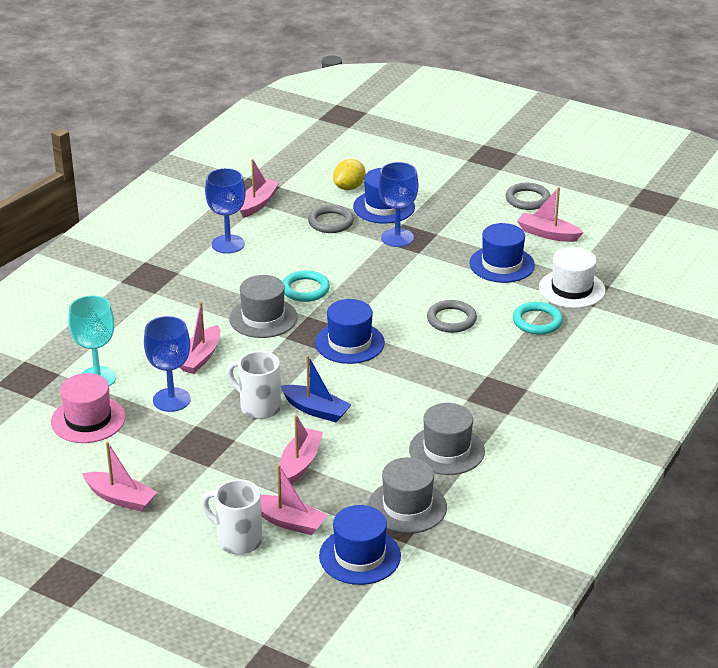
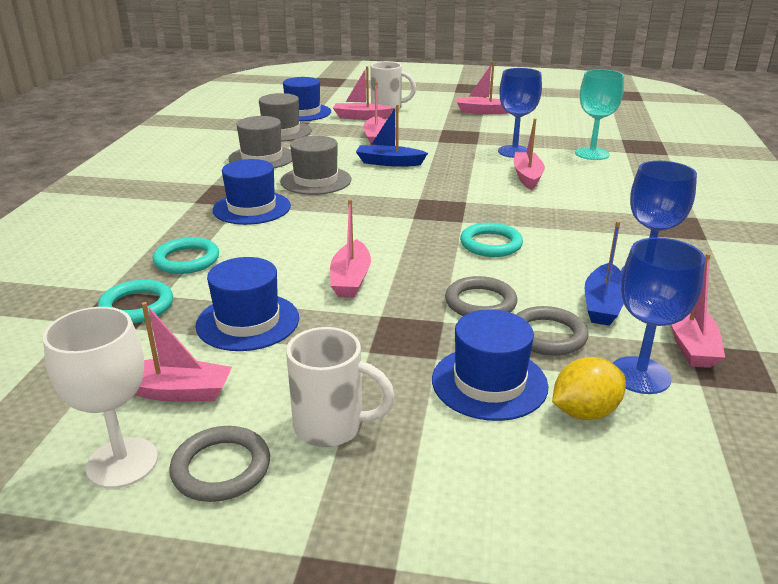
camera: 160 degrees right, 5 degrees down
pink hat [51,373,126,443] -> none
white mug [227,351,281,419] -> white mug moved to [286,327,395,447]
grey hat [229,275,297,338] -> grey hat moved to [280,135,351,195]
blue hat [315,299,385,364] -> blue hat moved to [213,159,291,225]
yellow lemon [333,159,366,190] -> yellow lemon turned 45 degrees clockwise [552,357,626,420]
blue goblet [378,162,418,247] -> blue goblet moved to [613,237,705,394]
grey ring [427,300,477,333] -> grey ring moved to [445,276,517,316]
white hat [539,247,606,308] -> turquoise ring [98,279,173,323]
none -> white goblet [43,307,158,489]
none -> pink boat [330,199,371,298]
none -> blue boat [585,221,624,326]

